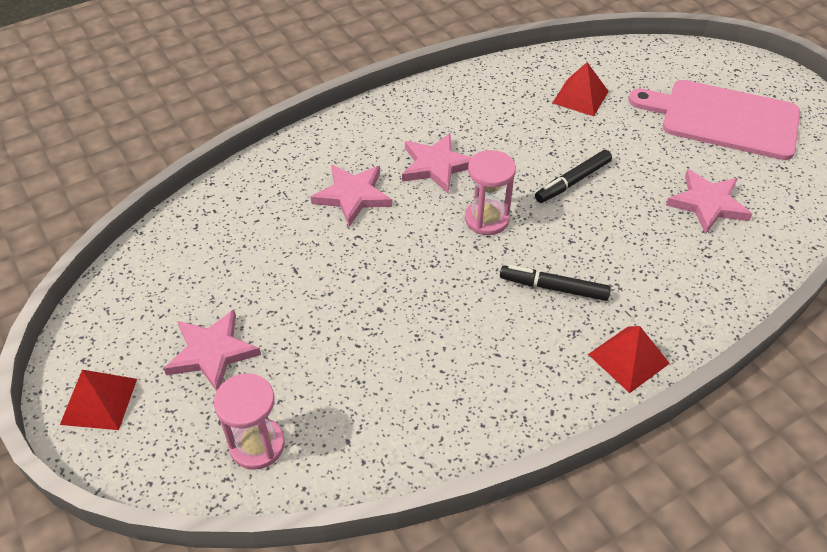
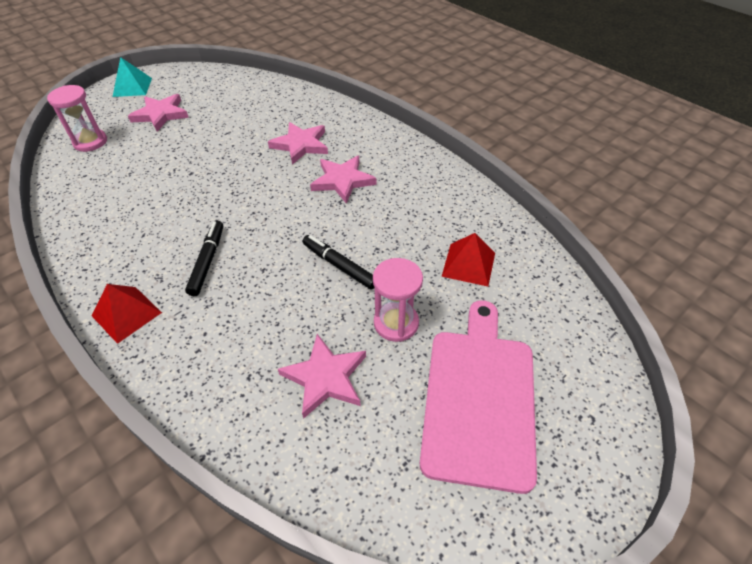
camera: 80 degrees right, 0 degrees up
red pyramid [60,370,137,430] -> turquoise pyramid [113,57,152,97]
pink hourglass [465,150,516,235] -> pink hourglass moved to [373,258,423,342]

